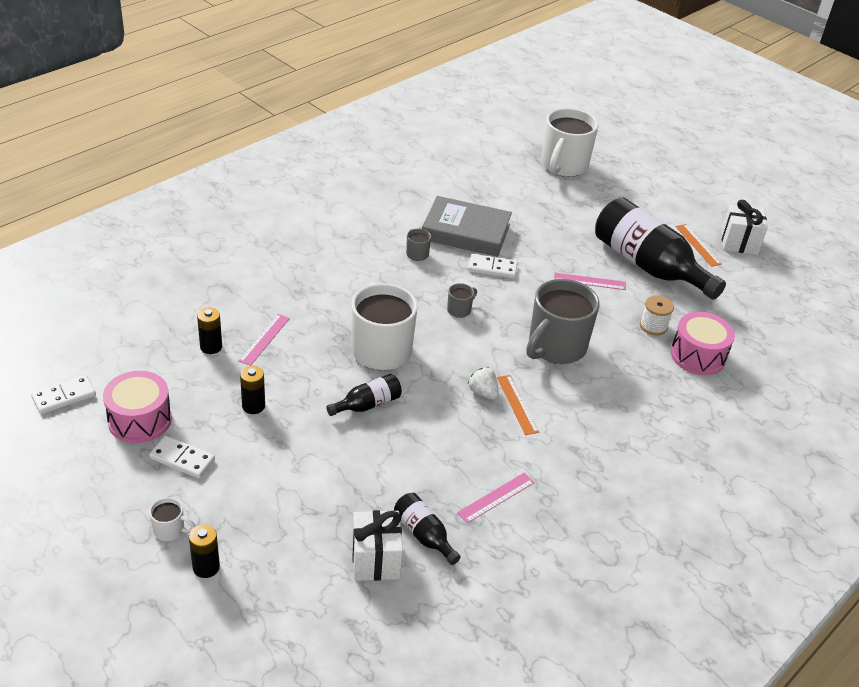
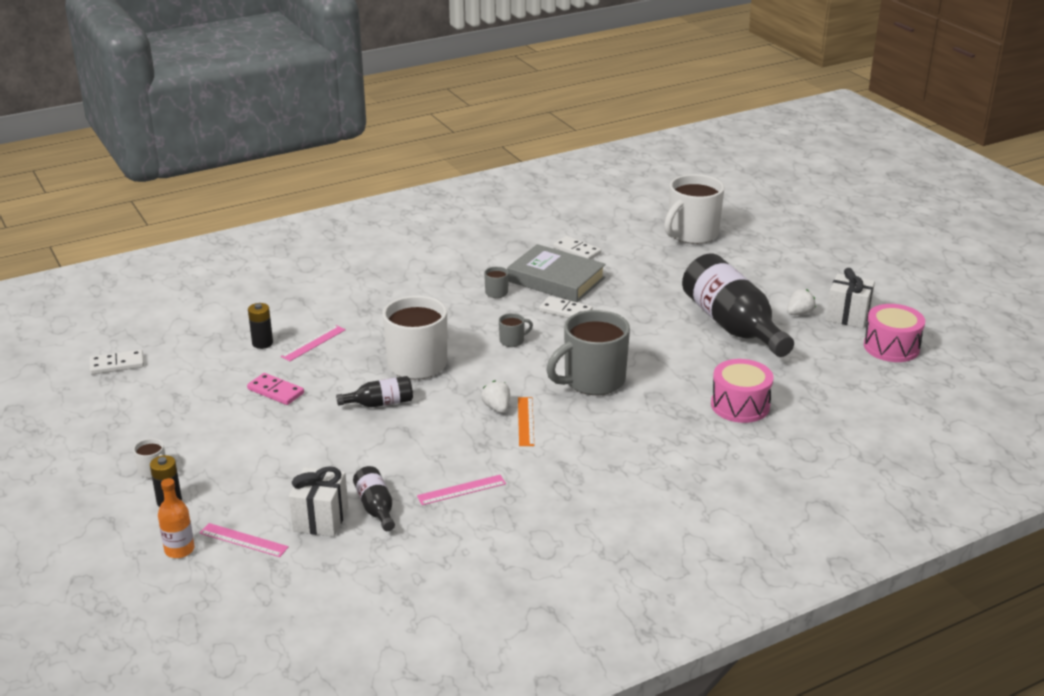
camera: 20 degrees right, 10 degrees down
pink drum [103,371,172,443] -> pink drum moved to [864,304,925,362]
white domino [149,436,215,478] -> white domino moved to [553,236,601,259]
black battery [240,366,265,414] -> pink domino [247,373,304,405]
pink ruler [554,273,626,290] -> pink ruler moved to [200,523,289,557]
white spool [640,296,674,335] -> none
orange ruler [675,224,722,267] -> white strawberry [787,289,816,315]
none -> orange bottle [158,478,194,558]

